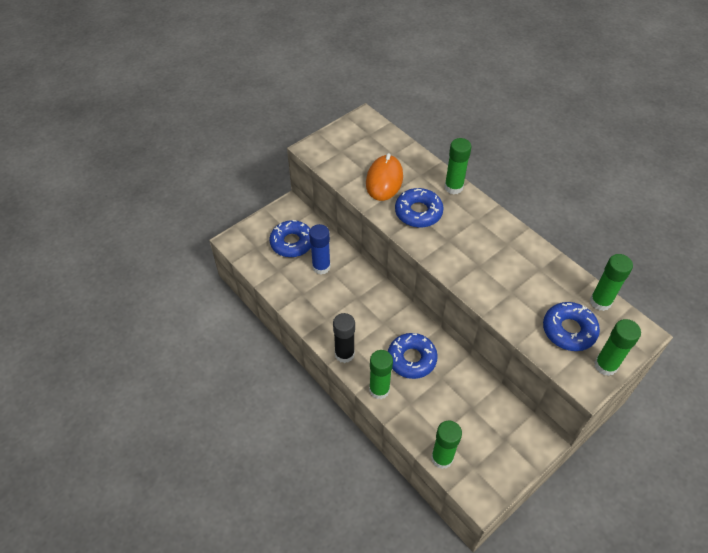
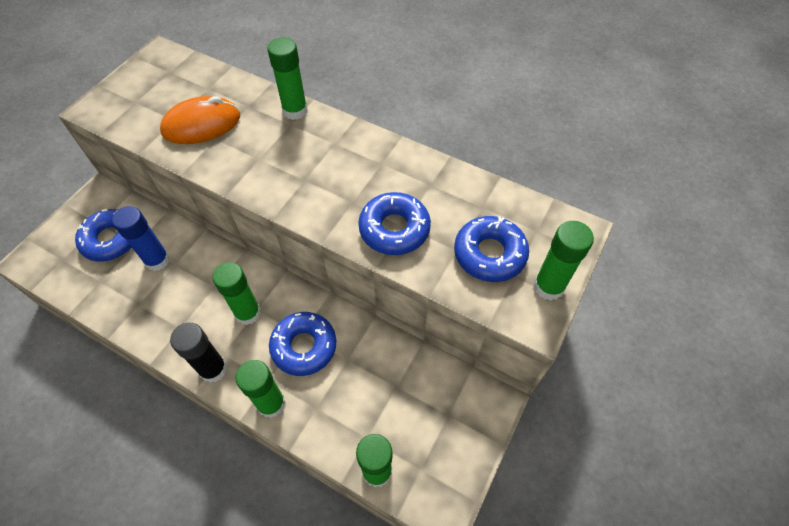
camera: 20 degrees left, 5 degrees up
orange mouse [366,153,403,201] -> orange mouse turned 75 degrees clockwise [160,96,240,144]
blue donut [395,188,444,228] -> blue donut moved to [358,192,431,255]
green glue stick [590,254,633,311] -> green glue stick moved to [212,262,261,325]

